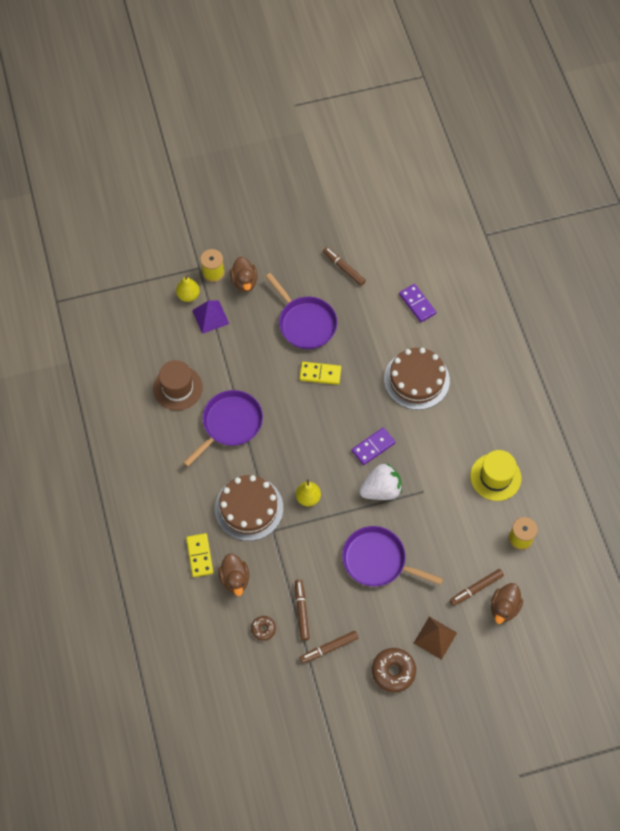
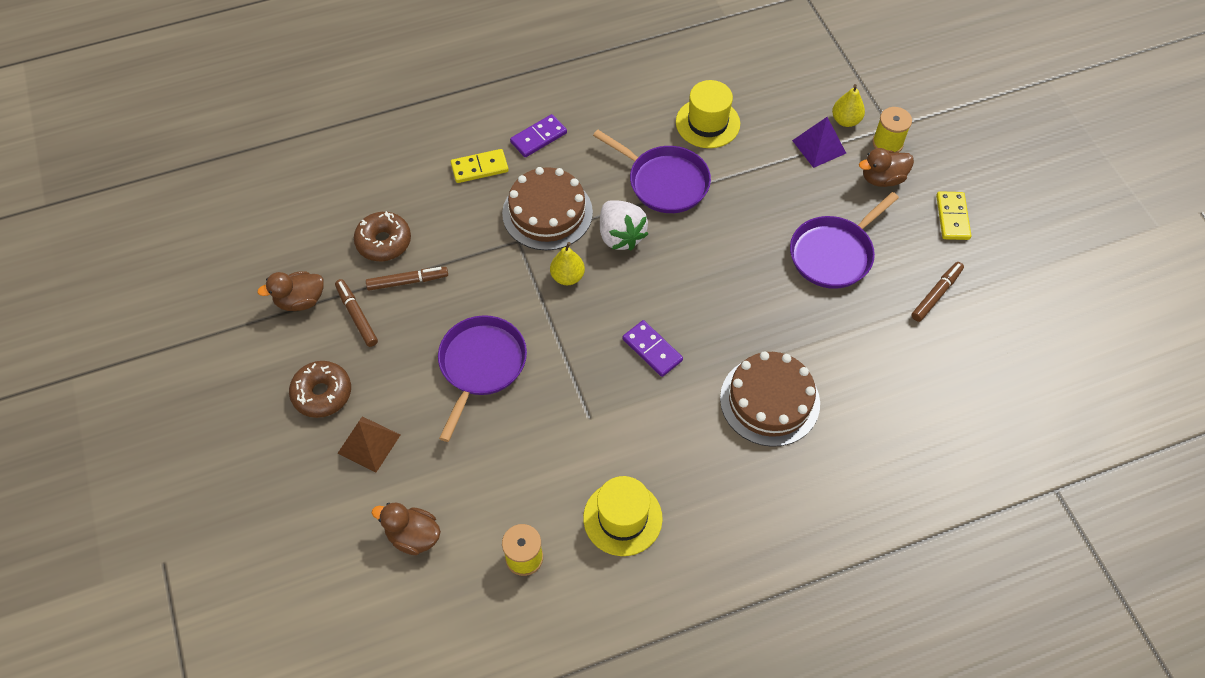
camera: 85 degrees right, 5 degrees down
brown hat [153,360,203,411] -> yellow hat [676,80,740,148]
brown duck [218,553,249,596] -> brown duck moved to [257,271,324,311]
brown donut [251,616,276,641] -> brown donut [354,211,411,261], size x1.75
yellow domino [299,362,341,385] -> yellow domino moved to [936,191,971,240]
white strawberry [359,463,402,500] -> white strawberry moved to [600,200,648,250]
purple domino [399,284,436,322] -> purple domino moved to [510,114,567,157]
brown marker [450,569,504,606] -> none

